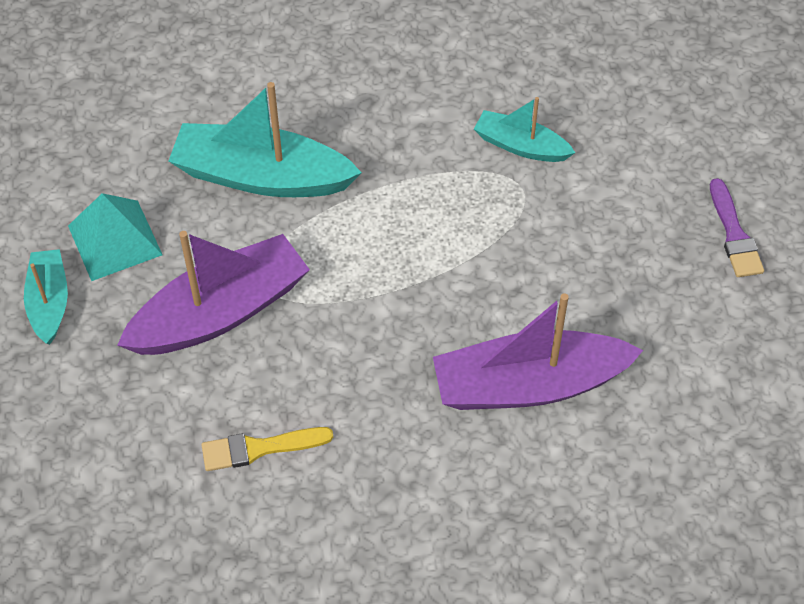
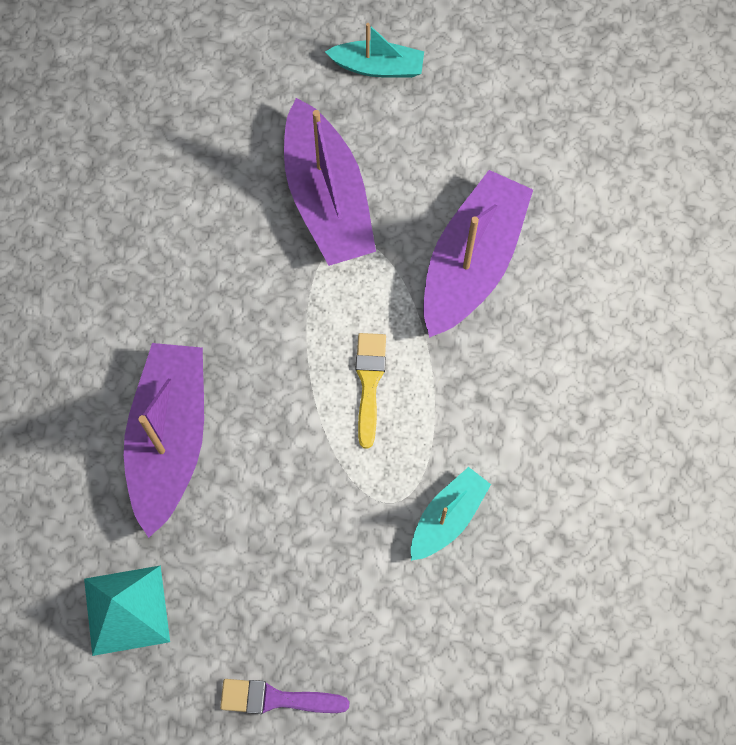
camera: 105 degrees right, 15 degrees up
turquoise pyramid [68,193,163,281] -> turquoise pyramid moved to [84,565,170,656]
turquoise boat [169,82,362,197] -> purple boat [424,170,533,338]
yellow brush [202,427,333,471] -> yellow brush moved to [356,333,386,449]

